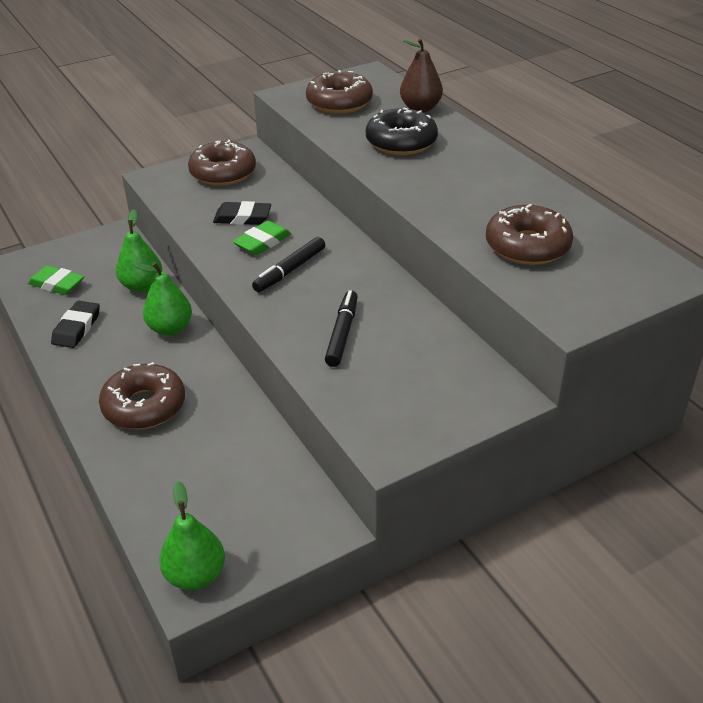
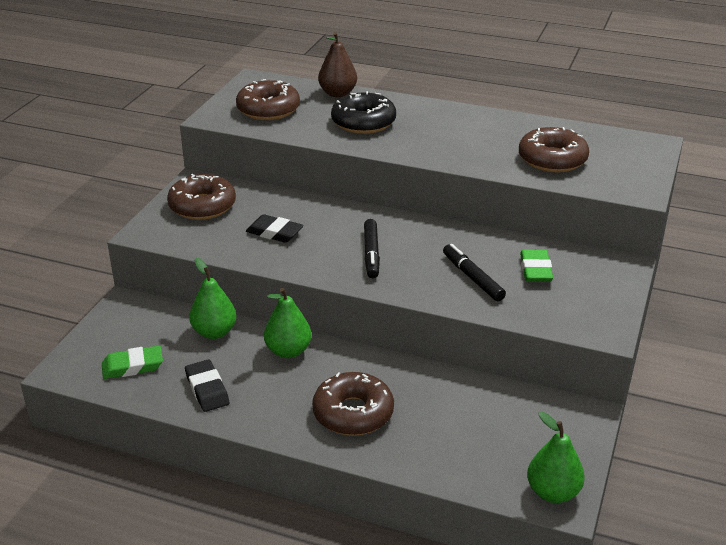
camera: 40 degrees left, 5 degrees down
black eraser [213,201,271,225] -> black eraser turned 60 degrees clockwise [246,214,304,243]
green eraser [233,221,291,255] -> green eraser moved to [520,249,553,282]

